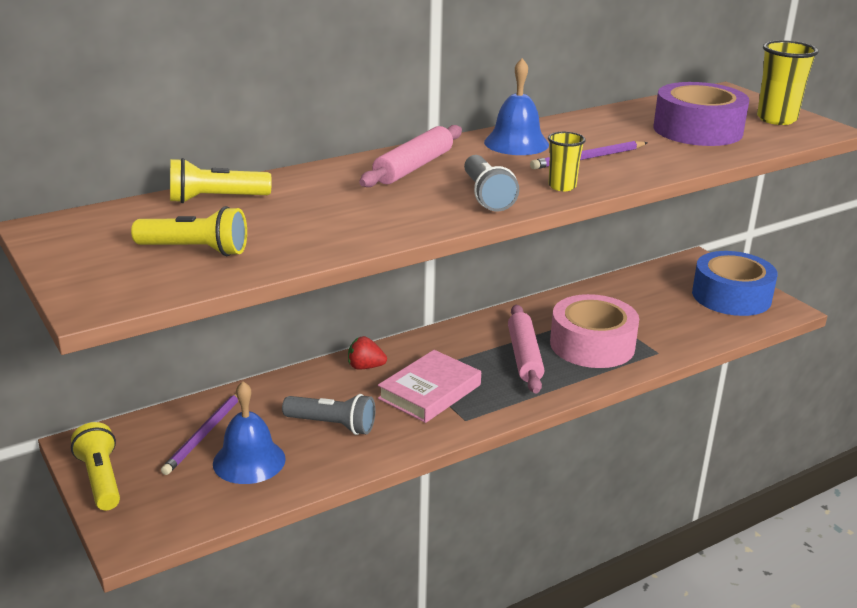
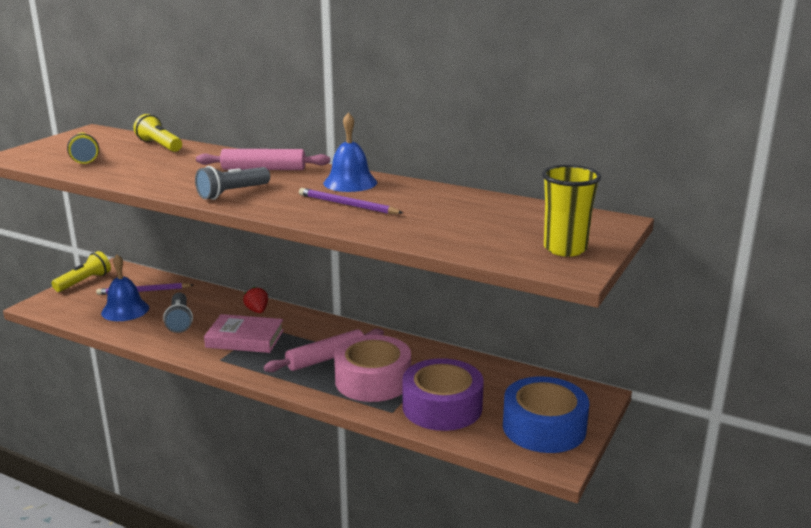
camera: 60 degrees right, 5 degrees down
yellow cup [548,132,586,191] -> none
purple tape [653,82,749,146] -> purple tape moved to [402,358,484,431]

